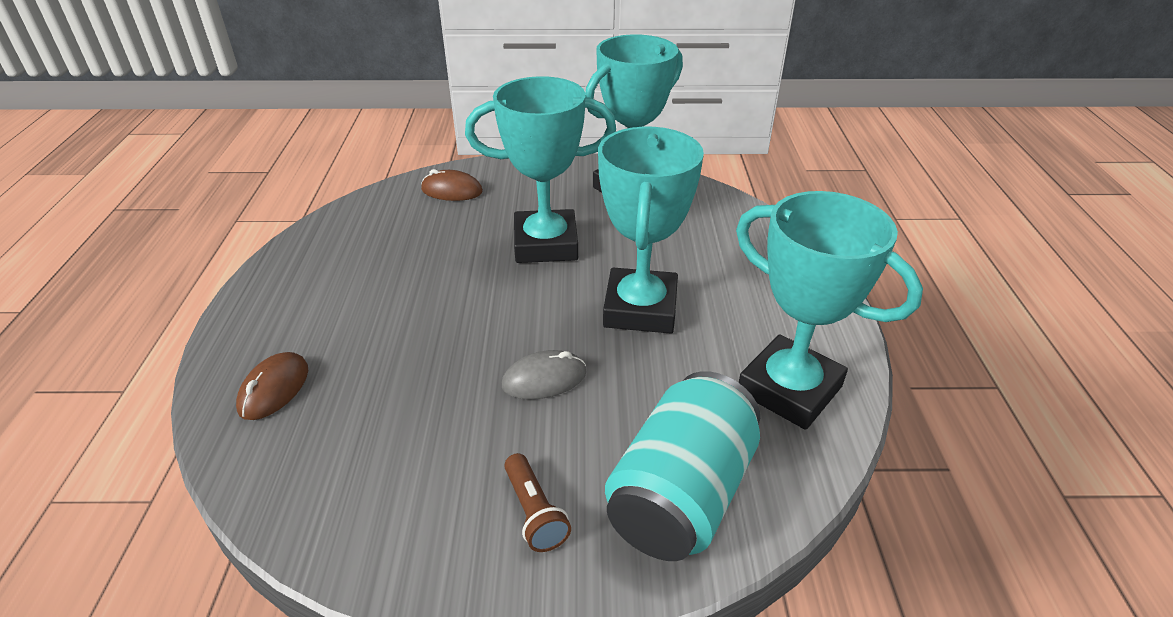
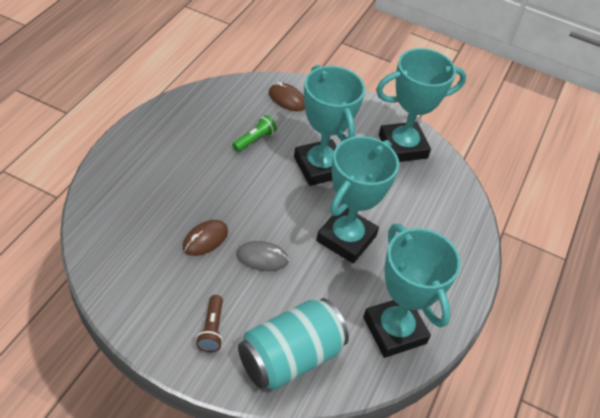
camera: 20 degrees right, 10 degrees up
brown mouse [236,352,308,420] -> brown mouse moved to [183,220,228,256]
turquoise trophy [465,76,616,263] -> turquoise trophy turned 45 degrees clockwise [294,65,365,186]
none -> green flashlight [232,115,277,152]

